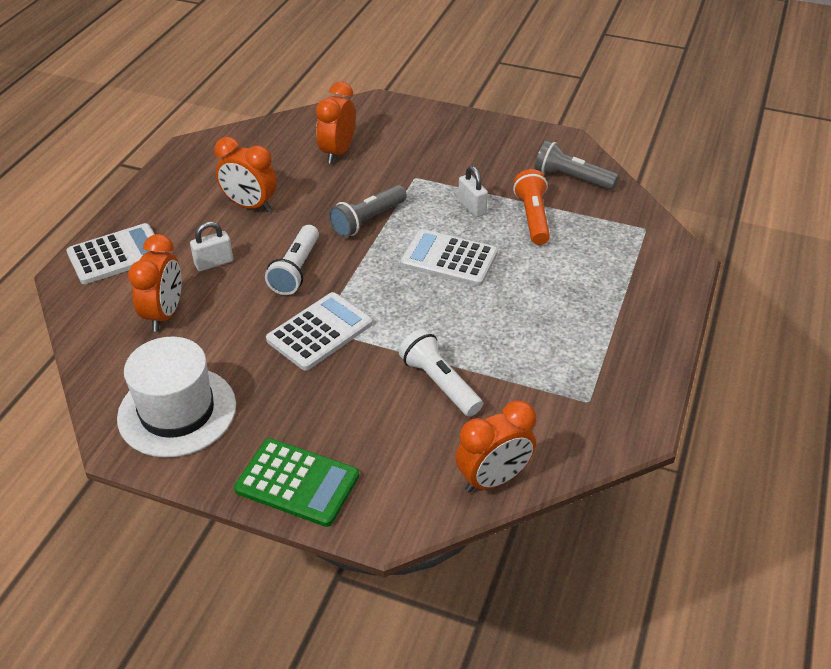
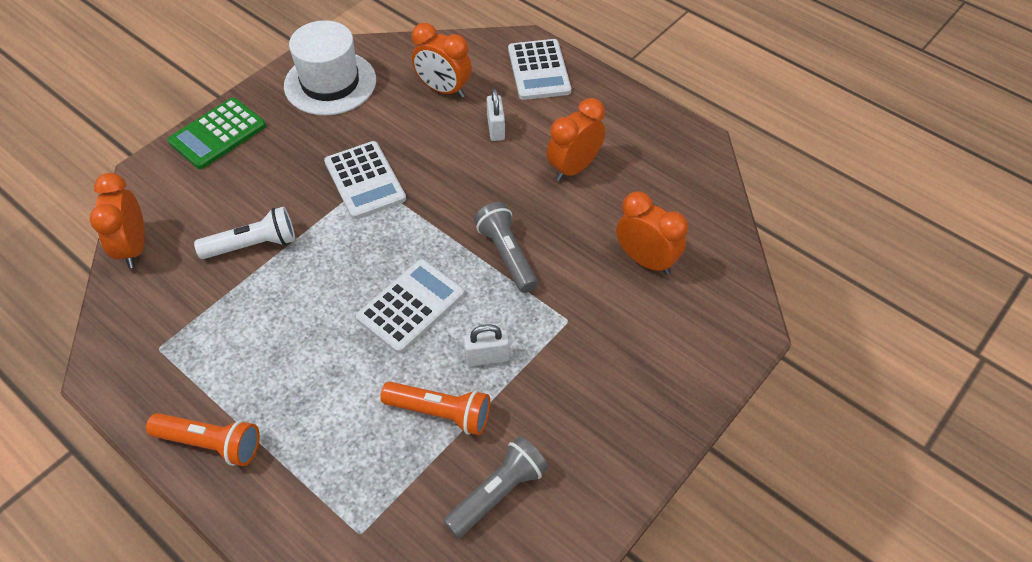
camera: 110 degrees right, 10 degrees up
white flashlight [265,225,319,295] -> none
none -> orange flashlight [146,413,260,466]

